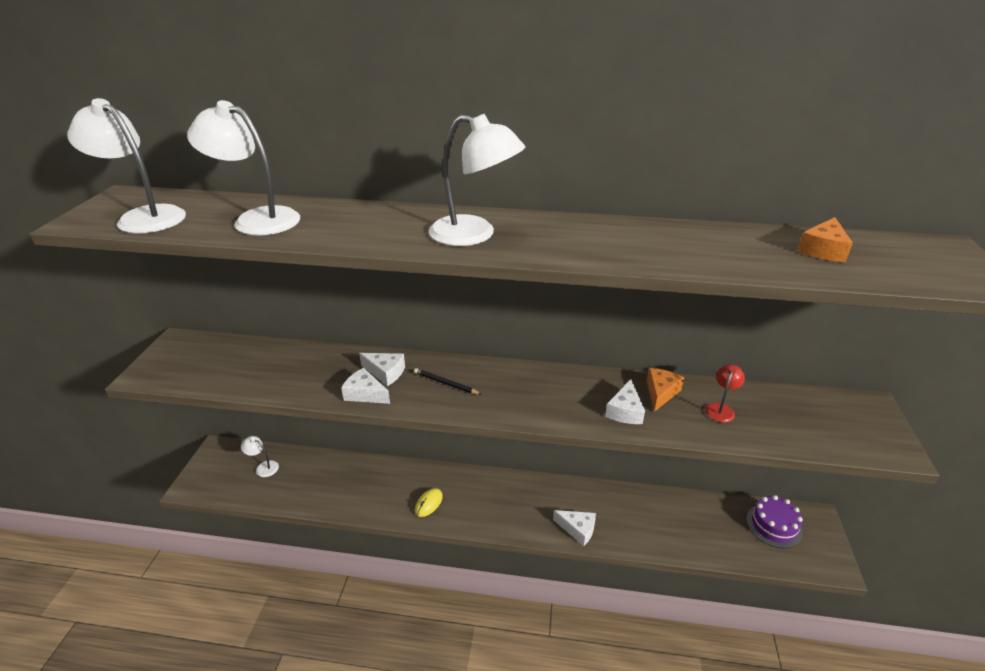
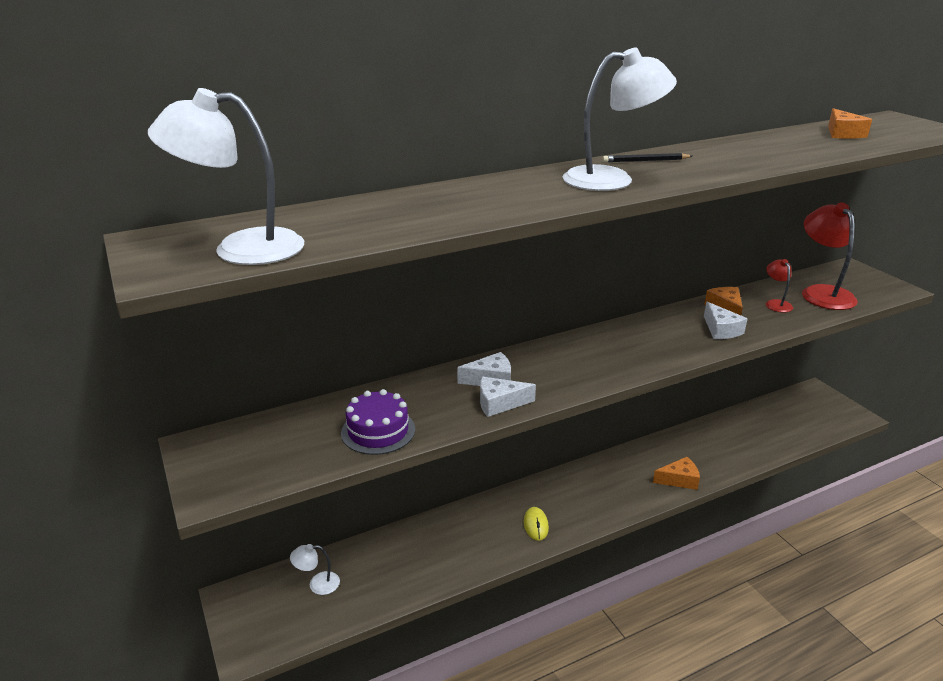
camera: 35 degrees left, 5 degrees down
white lamp [187,100,300,235] -> none
black pencil [414,368,482,395] -> black pencil moved to [602,153,692,162]
white cheese [553,510,596,546] -> orange cheese [653,457,700,490]
purple cake [746,495,803,549] -> purple cake moved to [341,389,415,455]
none -> red lamp [802,202,858,310]

